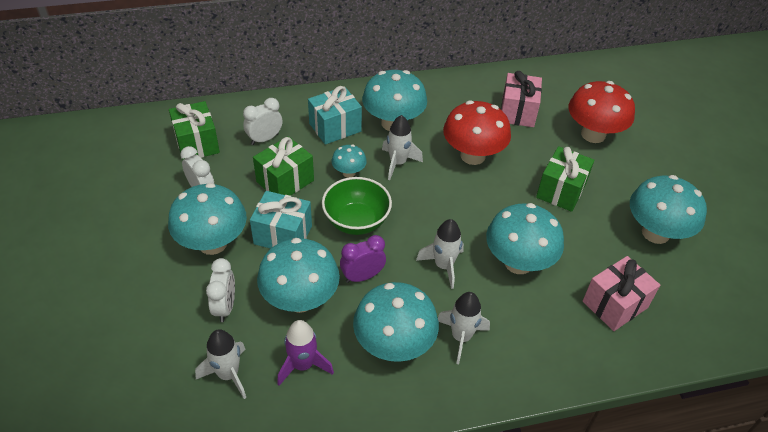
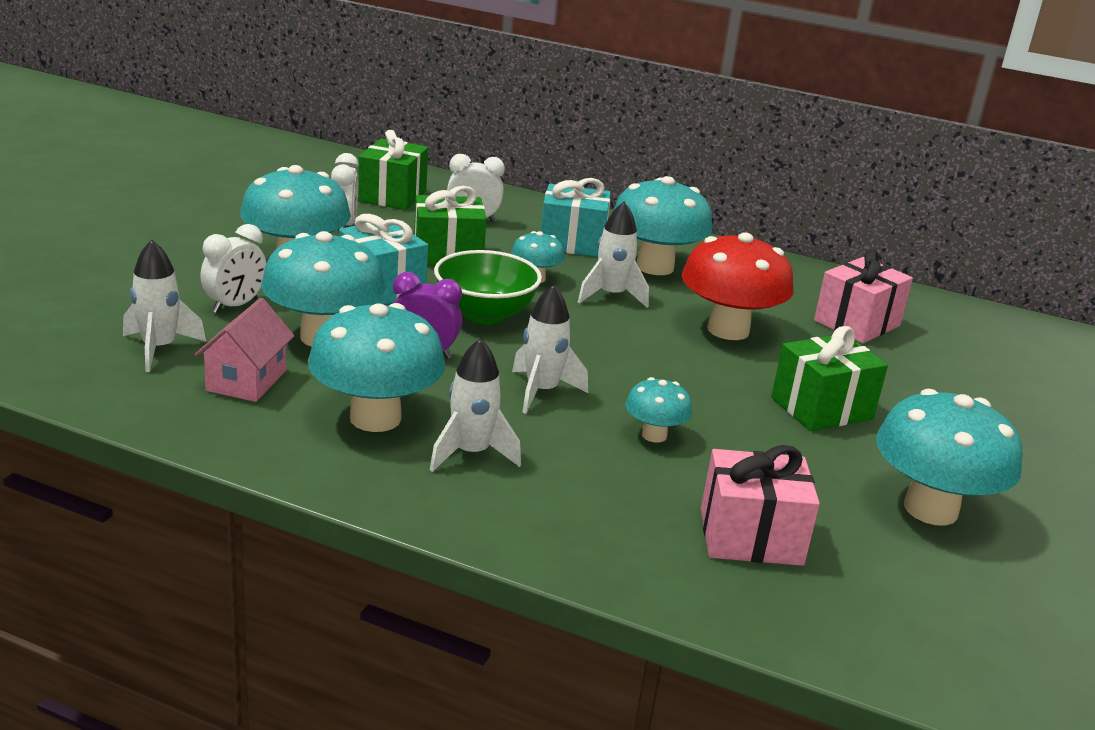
camera: 35 degrees right, 20 degrees down
purple rocket [277,320,334,386] -> pink house [194,298,294,402]
turquoise mushroom [486,203,564,274] -> turquoise mushroom [625,377,692,442], size x0.51
red mushroom [569,81,635,143] -> none

